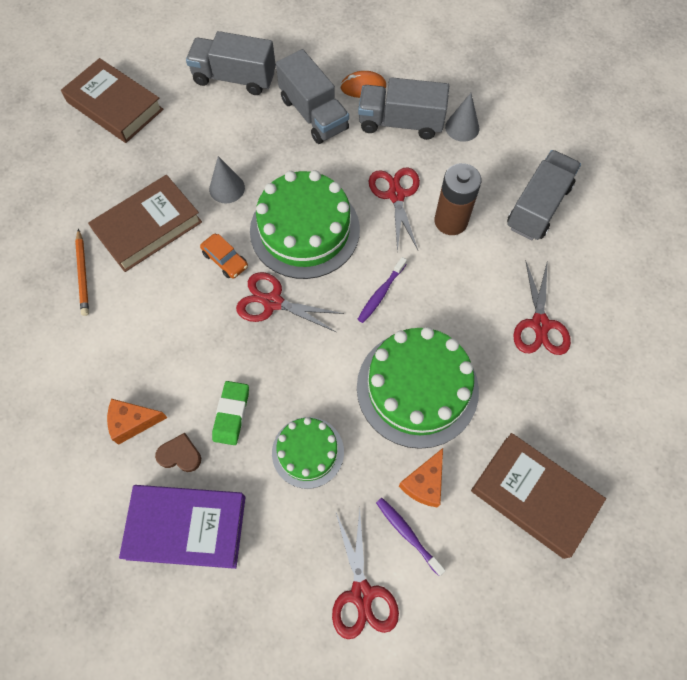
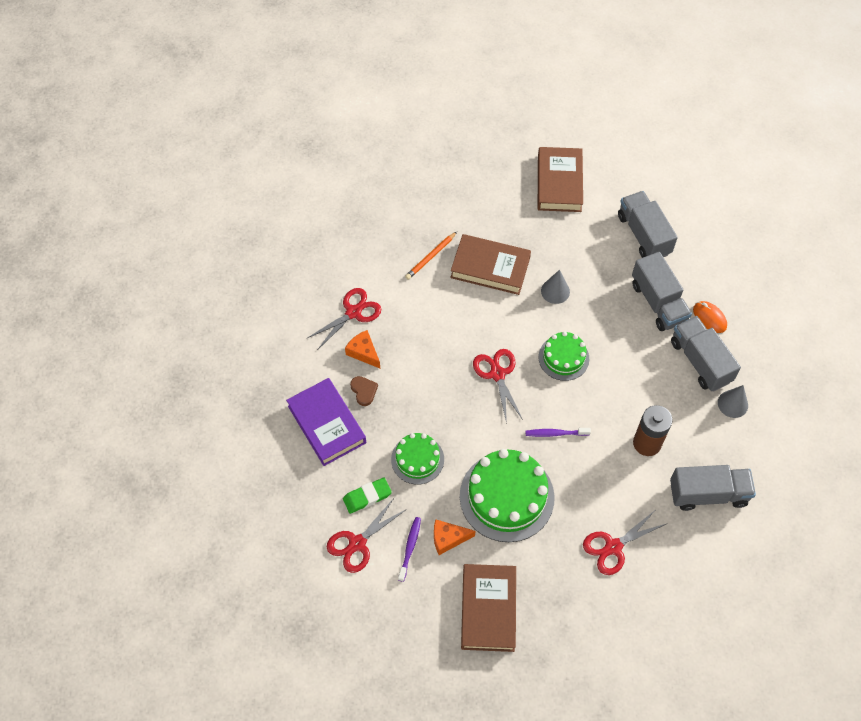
camera: 55 degrees right, 5 degrees down
orange car [200,234,248,279] -> none
green eraser [212,381,249,445] -> green eraser moved to [343,478,392,514]
green cake [250,170,360,279] -> green cake [538,331,589,381], size x0.57
grey truck [276,49,349,144] -> grey truck turned 45 degrees counterclockwise [632,252,692,331]
red scissors [369,167,420,252] -> red scissors moved to [308,288,381,350]

